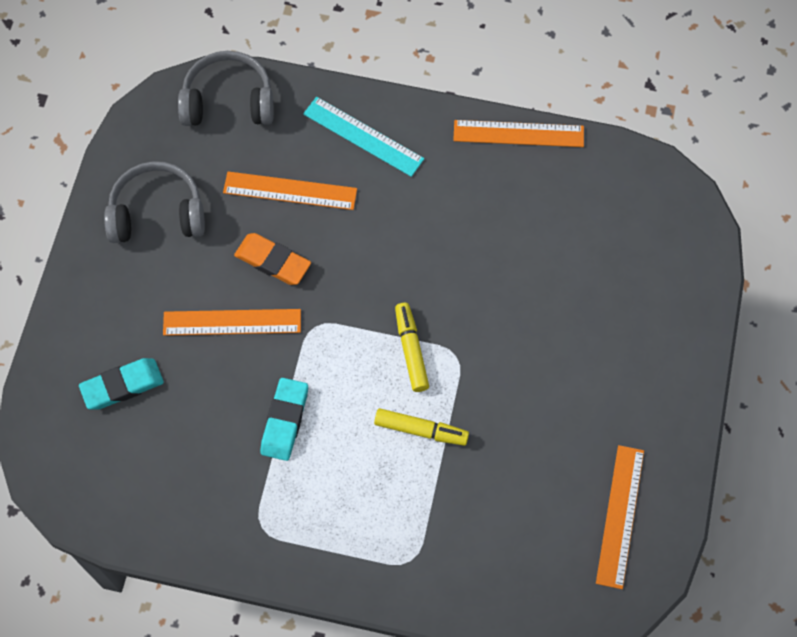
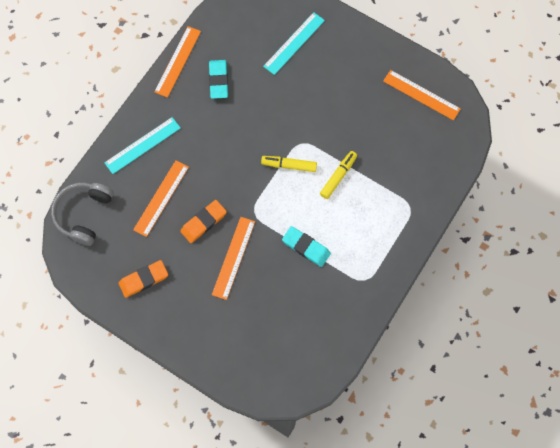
camera: 70 degrees left, 5 degrees up
turquoise eraser [79,358,164,410] -> turquoise eraser moved to [209,60,228,99]
grey headphones [104,161,205,243] -> orange eraser [119,260,168,298]
none -> turquoise ruler [263,12,325,75]

